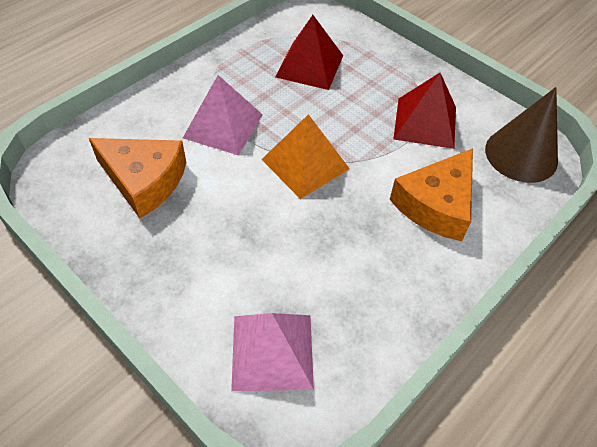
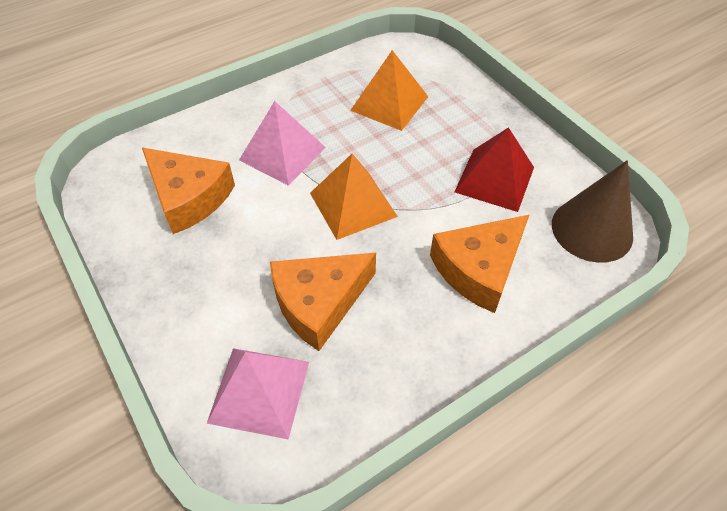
camera: 15 degrees right, 0 degrees up
red pyramid [275,15,343,90] -> orange pyramid [350,50,428,131]
none -> orange cheese [270,253,376,351]

